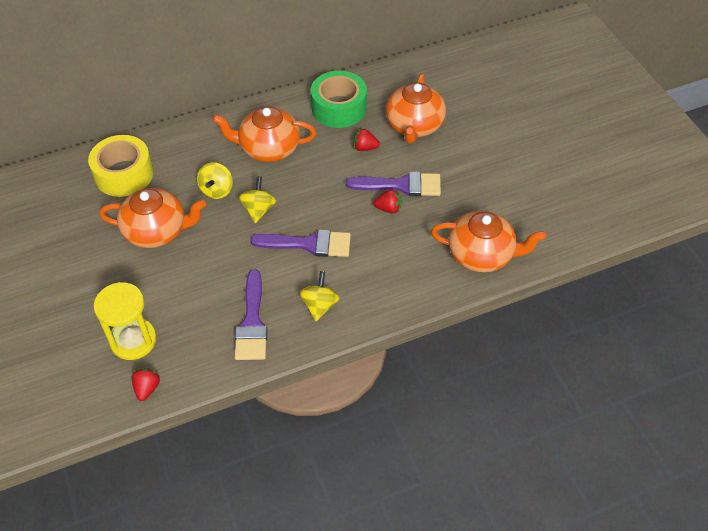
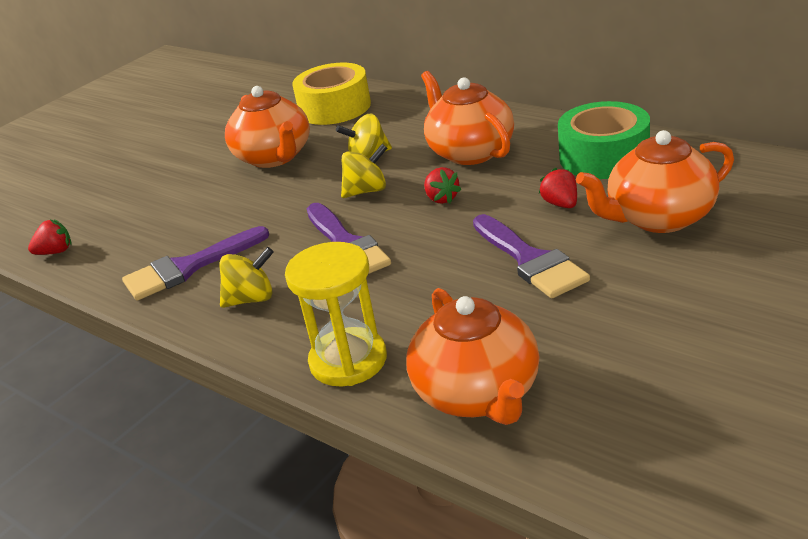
camera: 65 degrees right, 20 degrees down
yellow hourglass [94,282,157,360] -> yellow hourglass moved to [285,242,387,387]
red strawberry [373,189,402,214] -> red strawberry moved to [424,167,461,204]

